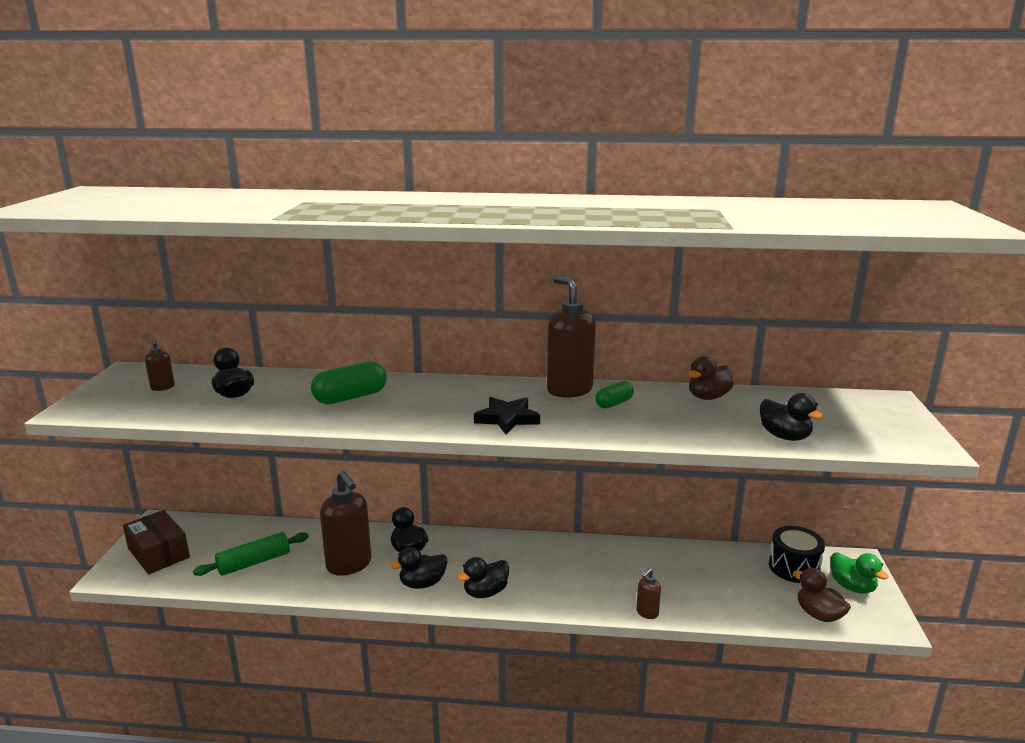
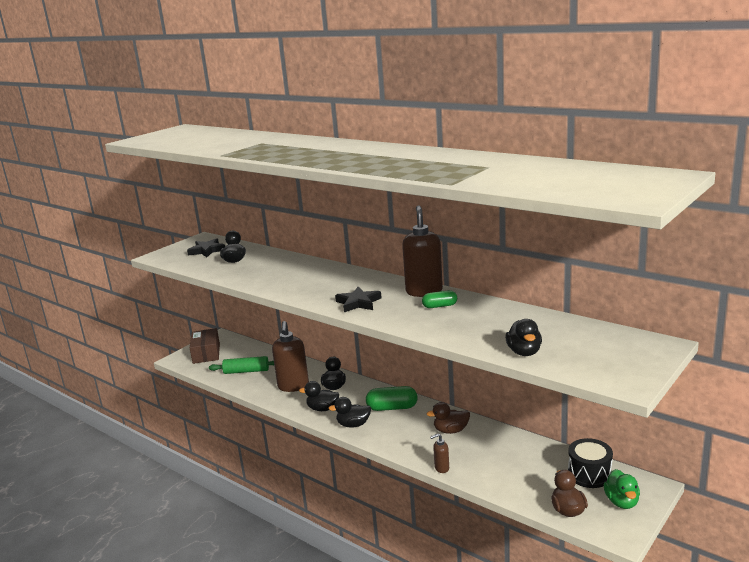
camera: 35 degrees right, 0 degrees up
brown soap dispenser [145,339,175,391] -> black star [187,238,225,257]
green capsule [311,361,386,404] -> green capsule moved to [366,386,418,411]
brown duck [688,356,734,400] -> brown duck moved to [427,402,470,434]

